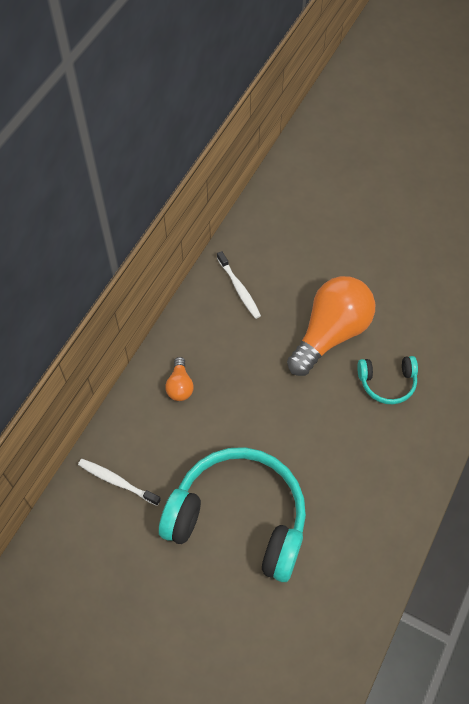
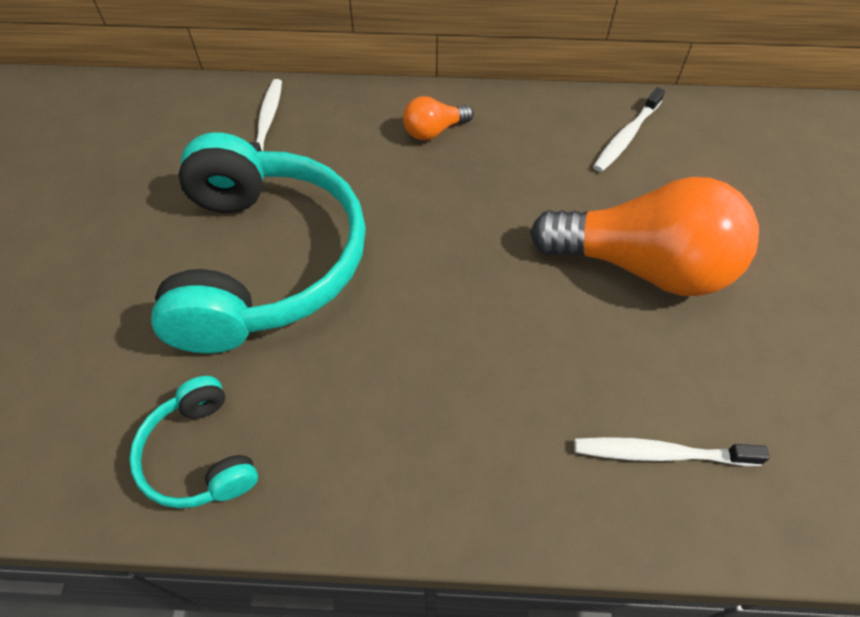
camera: 65 degrees right, 5 degrees down
turquoise headphones [357,356,418,404] -> turquoise headphones moved to [129,376,258,509]
none -> white toothbrush [574,437,770,466]

